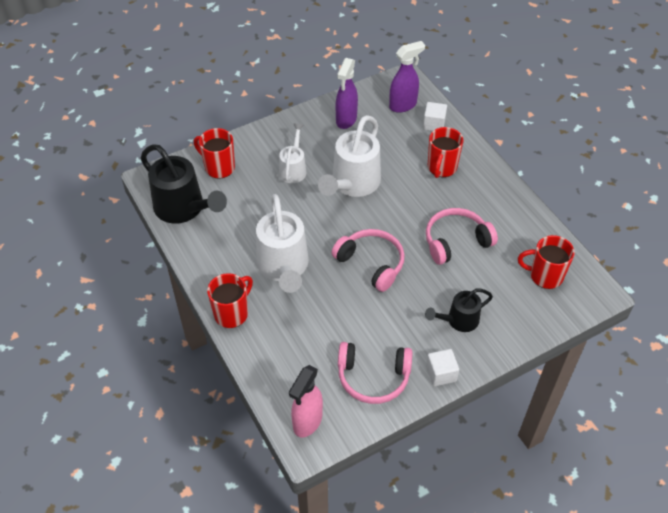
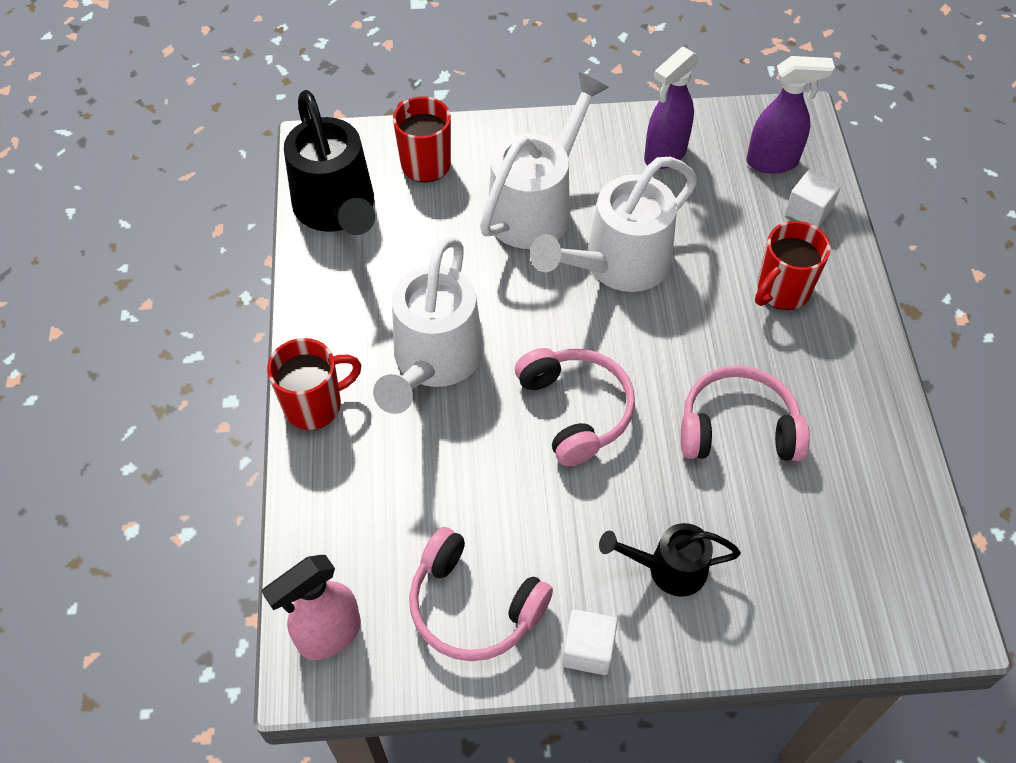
camera: 25 degrees right, 5 degrees up
white watering can [279,124,307,183] -> white watering can [480,72,609,249], size x1.75
red mug [518,235,575,289] -> none

